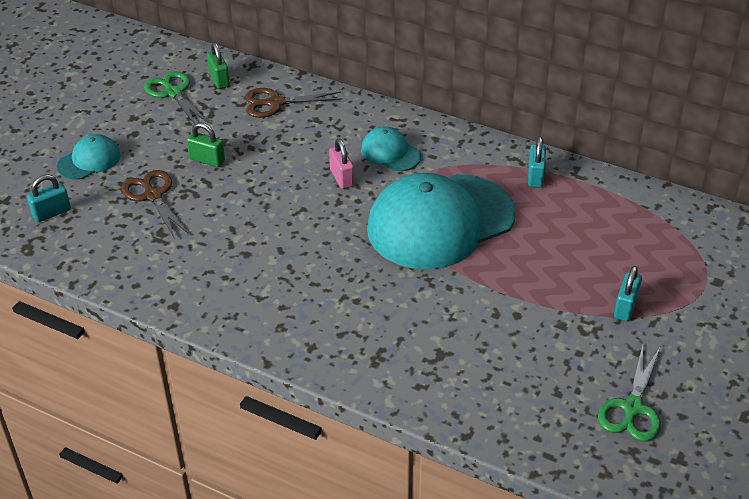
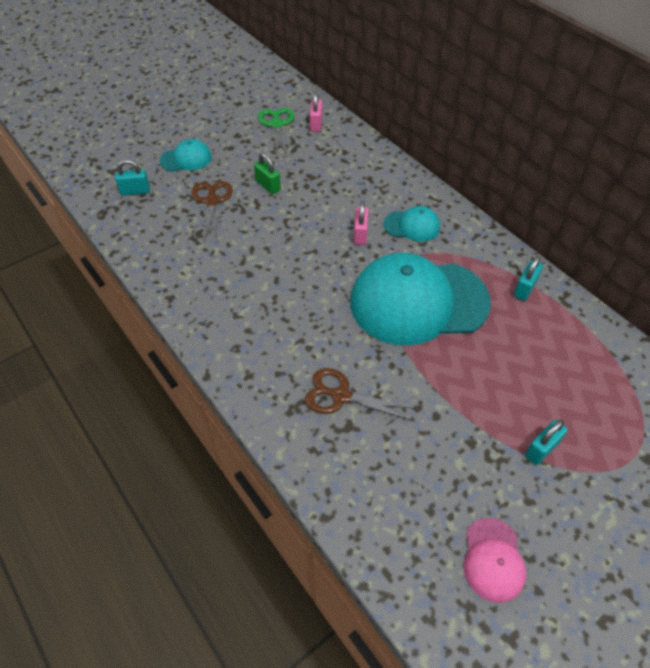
camera: 25 degrees right, 10 degrees up
green padlock [207,42,230,89] -> pink padlock [310,92,322,132]
brown scissors [245,88,343,118] -> brown scissors moved to [305,368,417,421]
turquoise cap [361,127,421,171] -> turquoise cap turned 120 degrees clockwise [384,206,440,242]
green scissors [598,345,661,442] -> pink cap [464,518,526,603]

